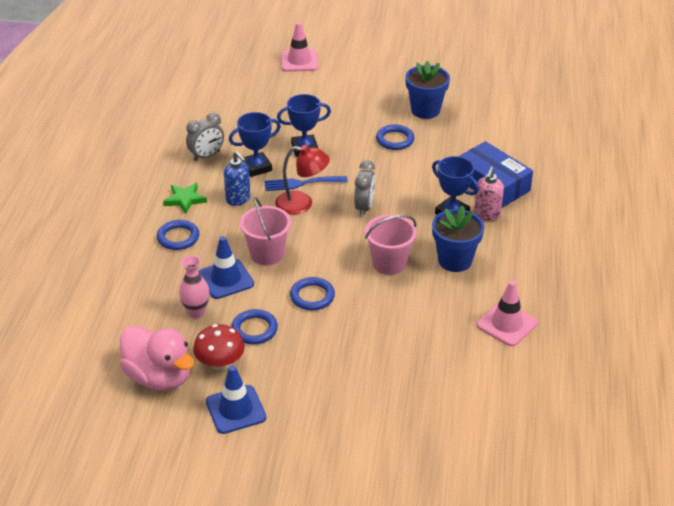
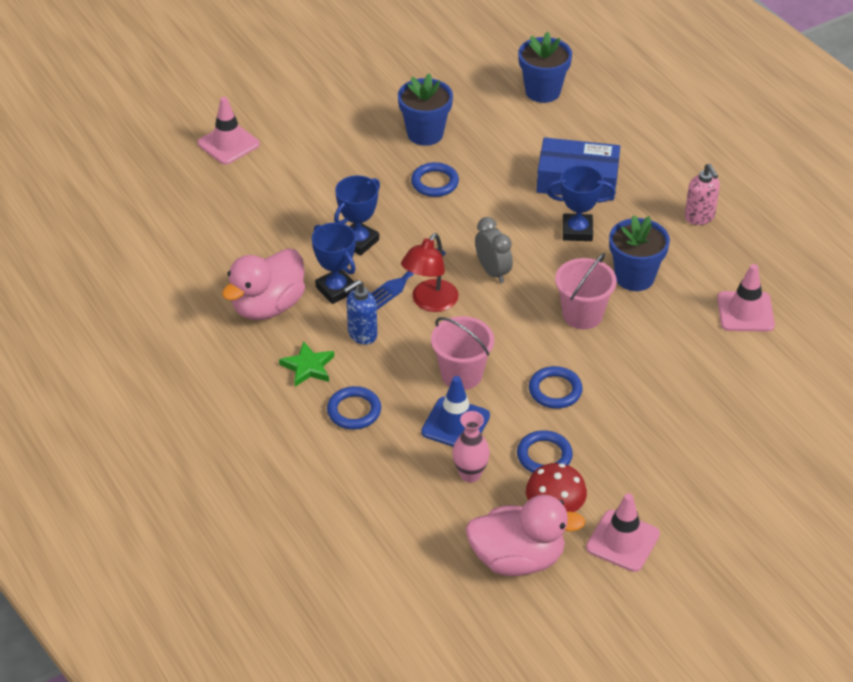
camera: 40 degrees left, 5 degrees up
grey clock [186,113,224,161] -> pink duck [222,248,305,320]
blue traffic cone [206,365,266,434] -> pink traffic cone [586,493,660,572]
blue soap dispenser [224,151,251,206] -> blue soap dispenser turned 135 degrees clockwise [343,280,377,345]
blue trophy [229,112,281,177] -> blue trophy turned 60 degrees counterclockwise [312,222,357,304]
red lamp [275,145,330,215] -> red lamp turned 150 degrees clockwise [401,233,459,312]
pink soap dispenser [474,167,504,221] -> pink soap dispenser moved to [685,164,720,225]
none -> blue flower pot [518,32,572,103]

